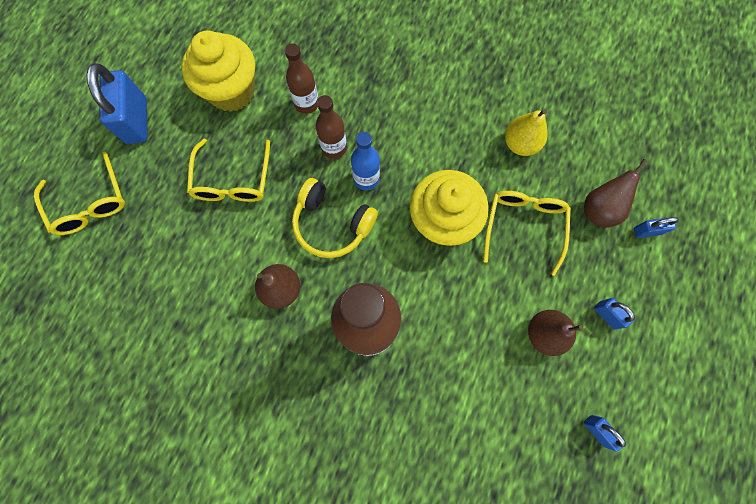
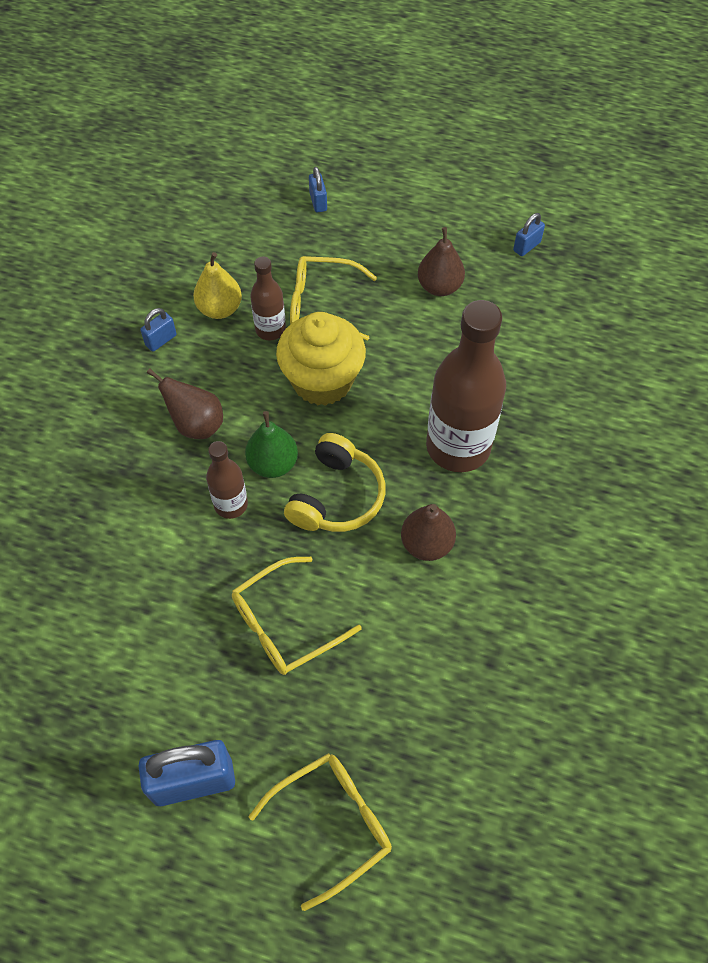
camera: 95 degrees left, 15 degrees down
yellow cupcake [181,30,255,112] -> none
yellow glasses [187,139,270,202] -> yellow glasses turned 150 degrees clockwise [232,557,362,675]
brown bottle [285,43,318,114] -> brown bottle moved to [250,257,286,340]
blue bottle [351,132,380,190] -> green pear [245,411,298,478]
brown pear [584,159,648,228] -> brown pear moved to [147,368,223,439]
blue padlock [594,298,635,329] -> blue padlock moved to [140,308,177,352]

